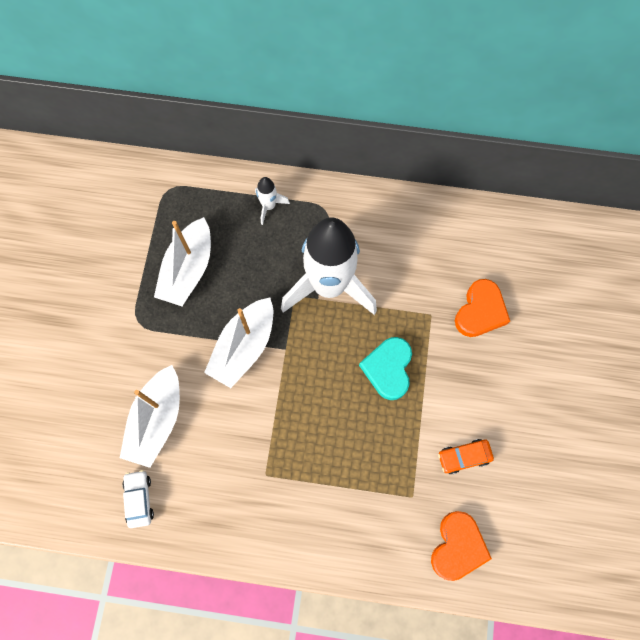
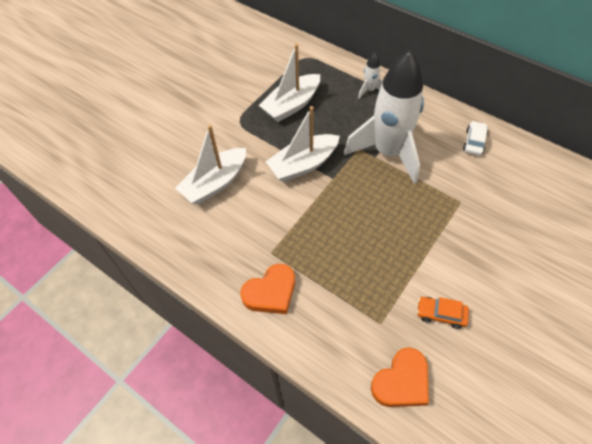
camera: 30 degrees right, 15 degrees down
white car [122,470,154,528] -> white car moved to [463,121,488,156]
turquoise heart [359,337,412,400] -> none
orange heart [455,279,510,337] -> orange heart moved to [240,264,295,314]

